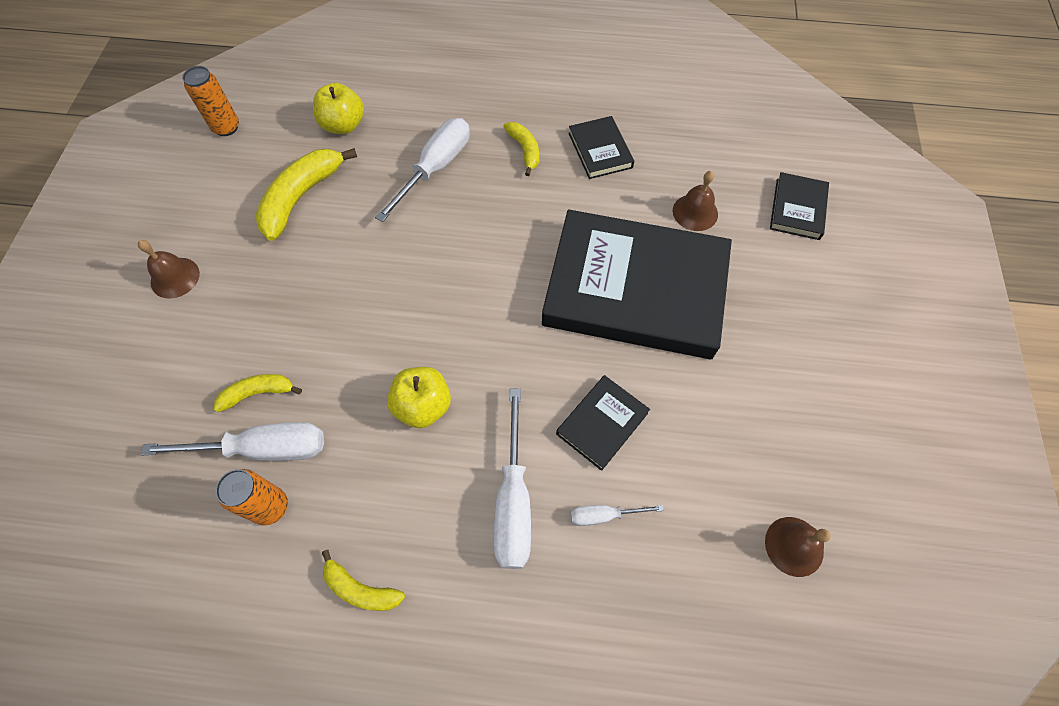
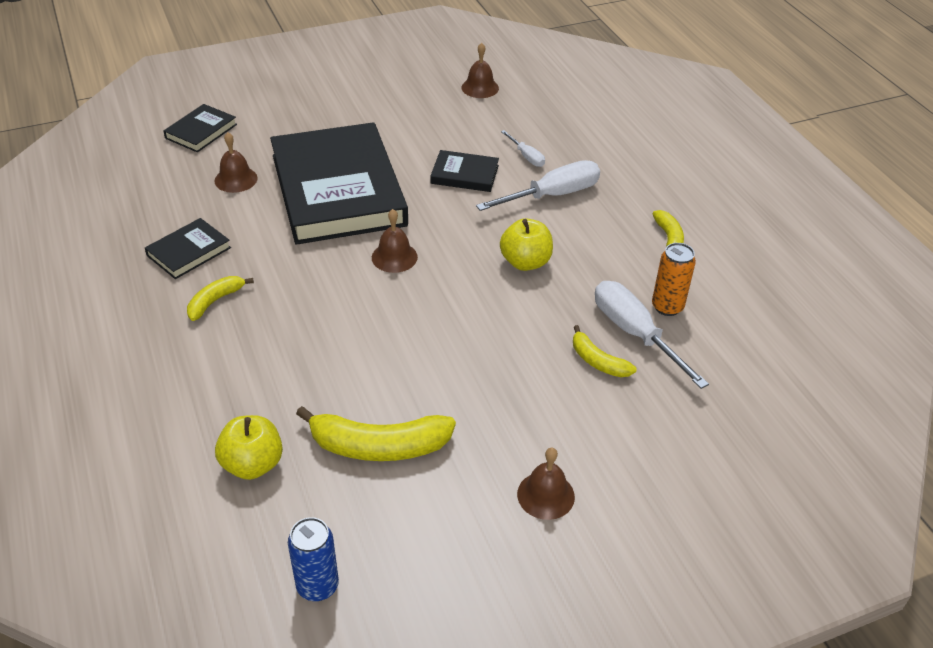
camera: 120 degrees left, 20 degrees down
orange can [182,66,239,136] -> blue can [288,517,339,601]
white screwdriver [375,118,470,222] -> none
black book [770,172,829,240] -> black book turned 45 degrees counterclockwise [163,104,237,152]
none -> brown bell [372,209,418,273]

